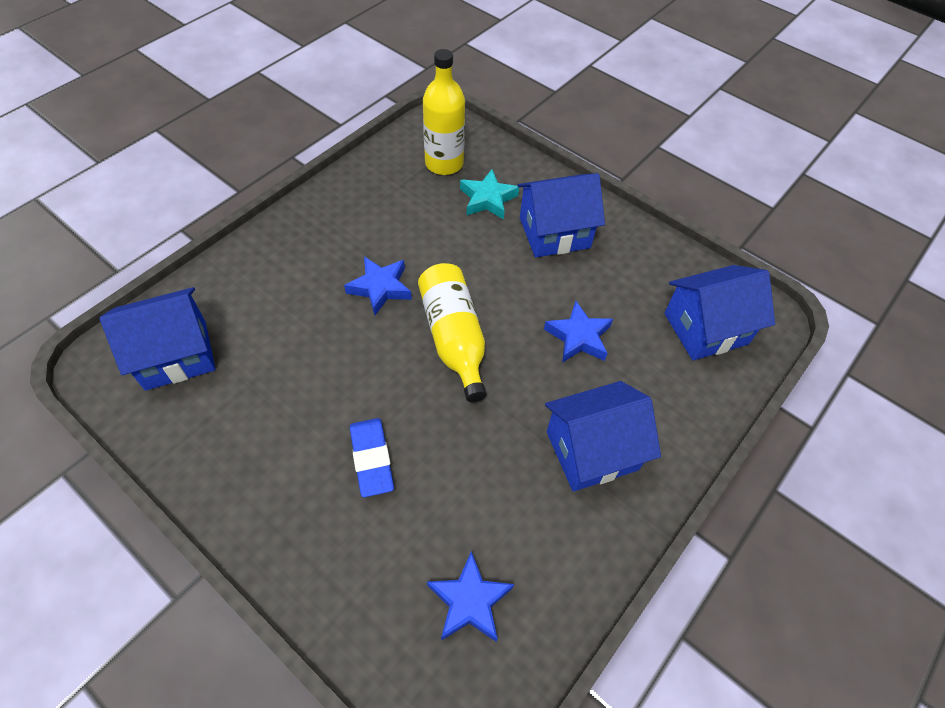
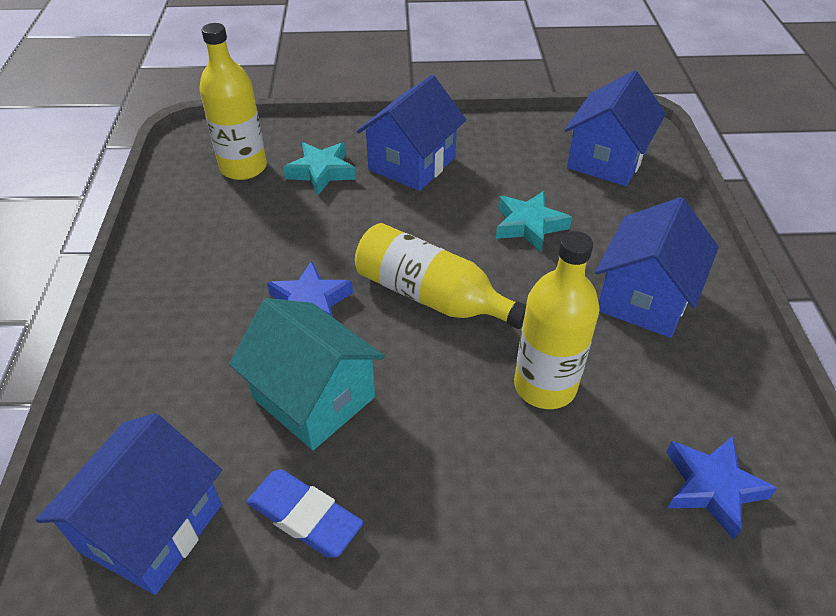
camera: 40 degrees left, 10 degrees down
blue eraser [350,418,394,497] -> blue eraser moved to [246,469,363,558]
blue star [544,301,613,363] -> turquoise star [496,191,572,252]
none -> turquoise house [229,298,385,450]
none -> yellow bottle [514,231,600,409]

